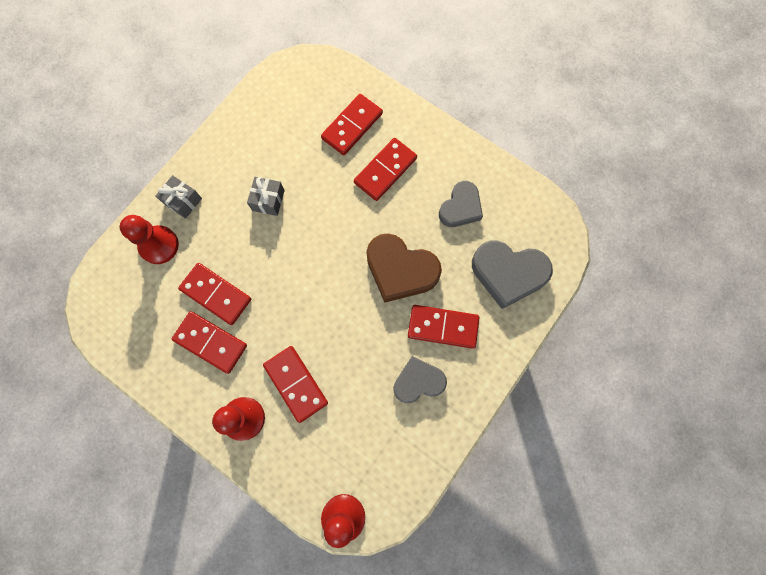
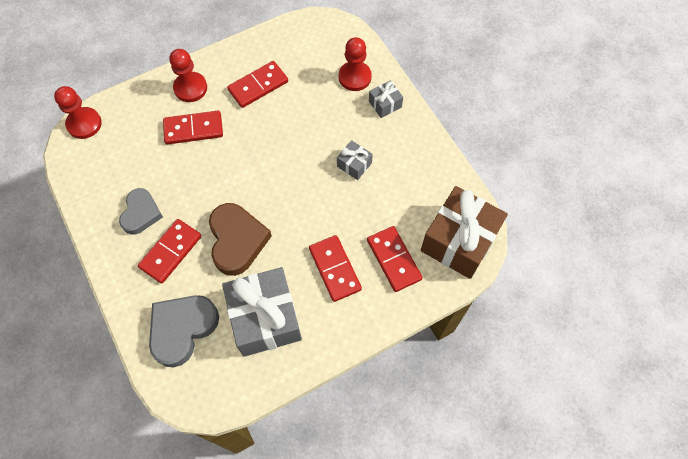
camera: 115 degrees right, 10 degrees down
red domino [178,263,251,325] -> none
brown heart [366,233,442,303] -> brown heart turned 120 degrees clockwise [209,203,272,276]
grey heart [439,181,483,227] -> grey gift [222,267,302,357]
none -> brown gift [421,186,508,279]

